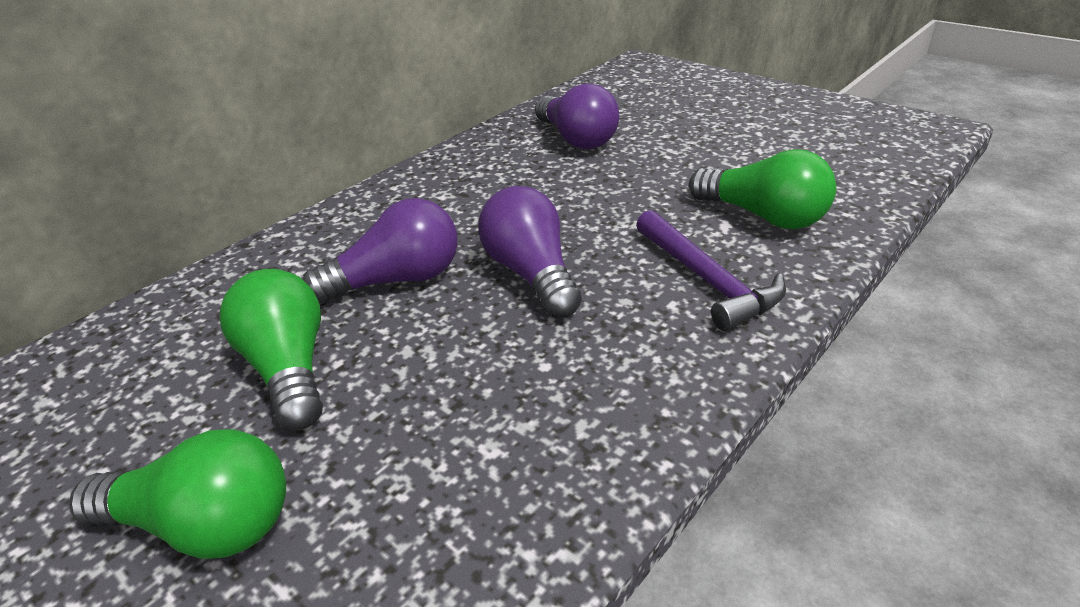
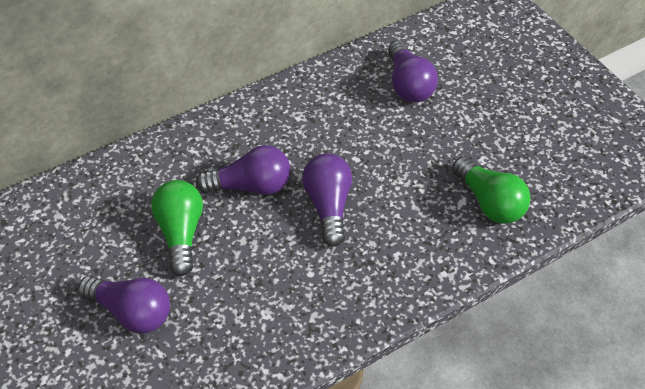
camera: 15 degrees right, 15 degrees up
green light bulb [69,429,286,559] -> purple light bulb [78,276,170,333]
purple hammer [636,210,786,331] -> none

